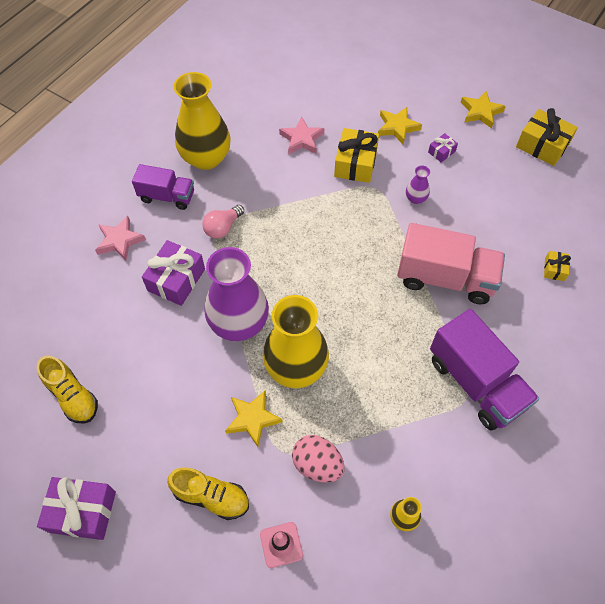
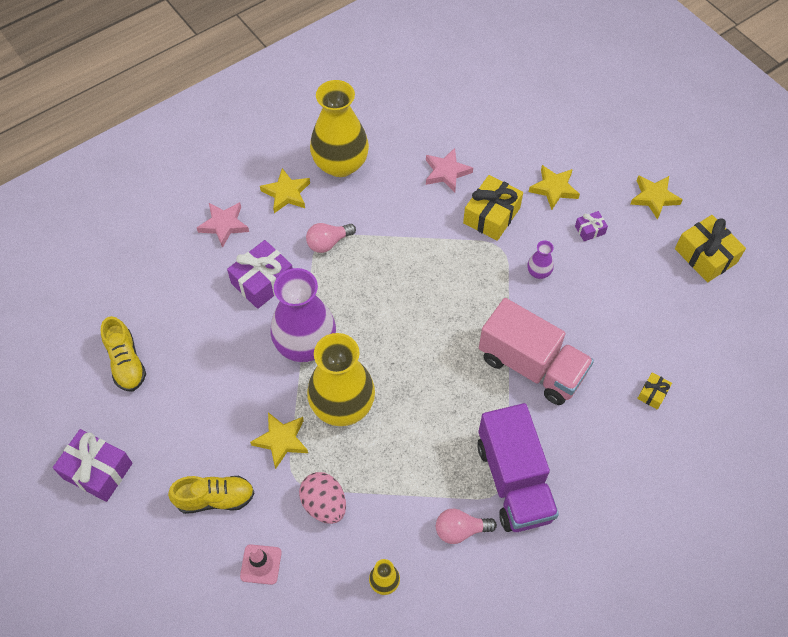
camera: 20 degrees right, 0 degrees up
purple truck [132,164,194,210] -> yellow star [260,168,310,213]
yellow shoe [167,468,249,520] -> yellow shoe turned 45 degrees counterclockwise [168,476,255,514]
none -> pink light bulb [436,509,497,544]

